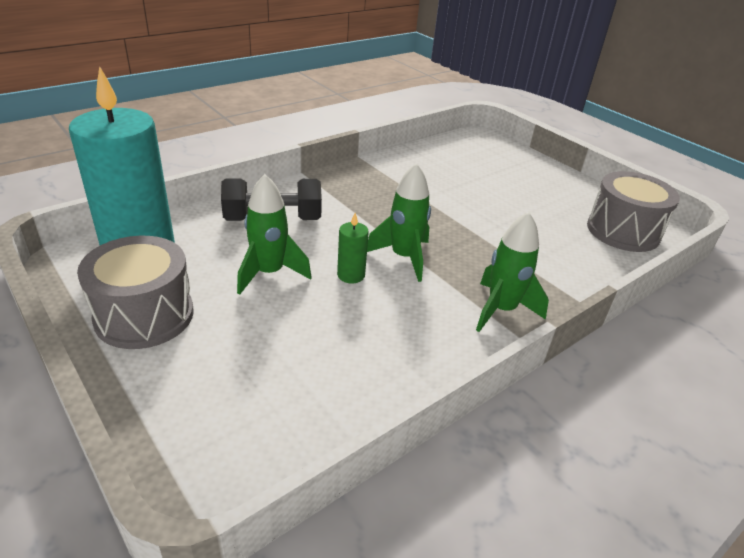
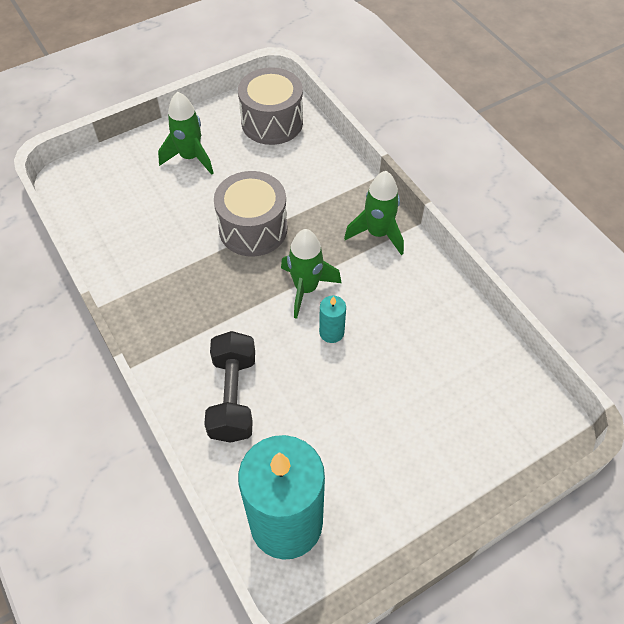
camera: 80 degrees left, 20 degrees up
grey drum [77,236,194,349] -> grey drum moved to [214,171,287,257]
green rocket [237,174,312,295] -> green rocket moved to [158,91,214,175]
green candle [337,213,369,284] -> turquoise candle [319,296,346,343]

